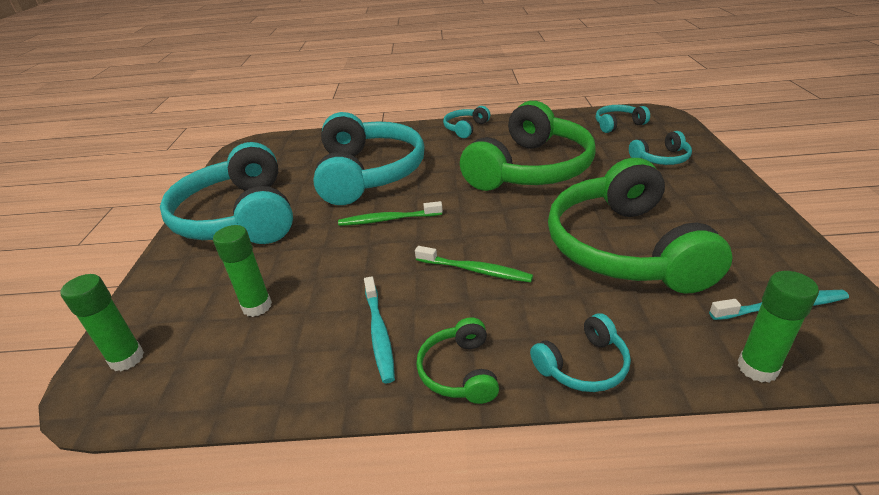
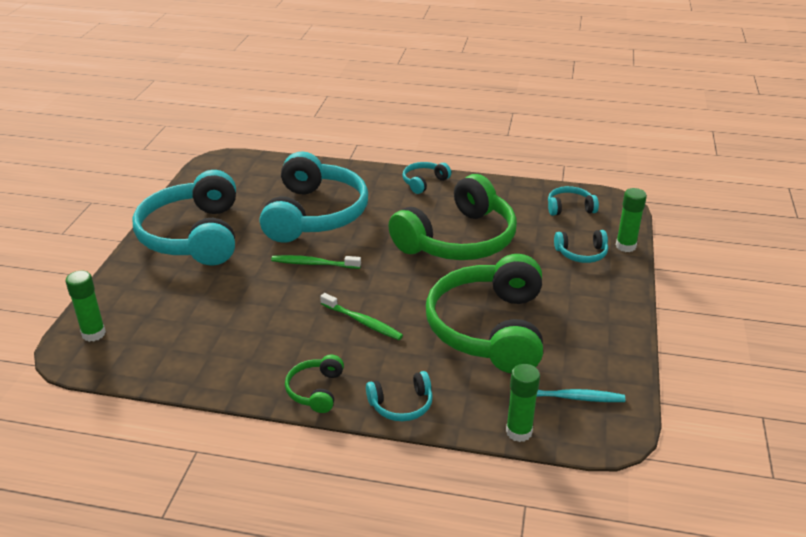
camera: 10 degrees right, 0 degrees up
green glue stick [213,225,272,317] -> green glue stick moved to [616,188,647,252]
turquoise toothbrush [364,276,395,383] -> none

